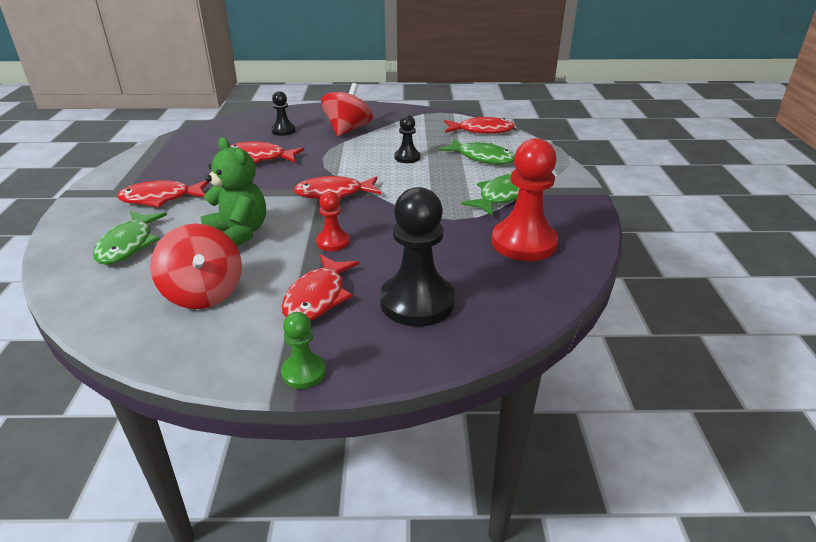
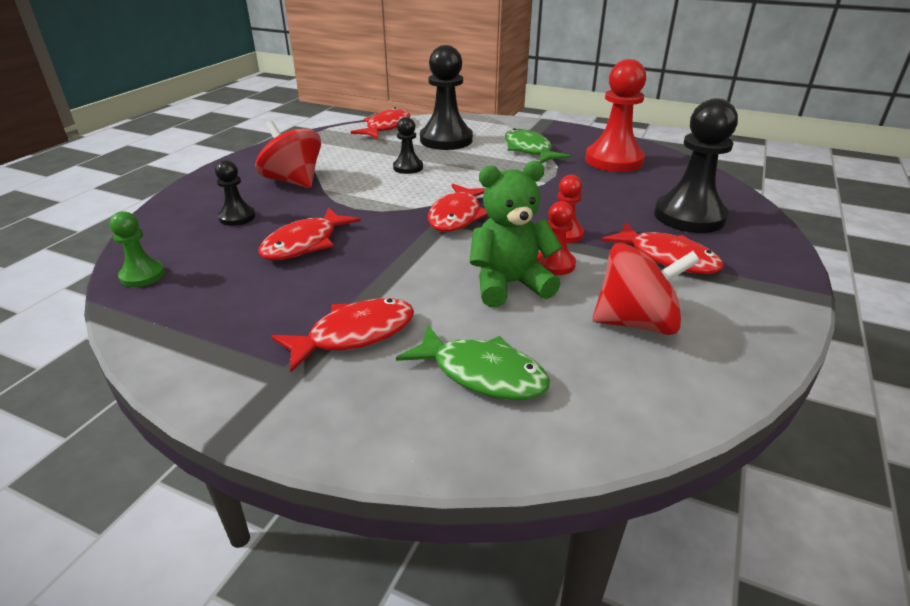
camera: 65 degrees left, 0 degrees up
red fish [117,180,209,207] -> red fish turned 135 degrees counterclockwise [271,298,414,372]
green pawn [281,312,326,389] -> green pawn moved to [109,211,165,287]
green fish [439,139,515,165] -> black pawn [420,45,473,150]
none -> red pawn [537,201,576,275]

